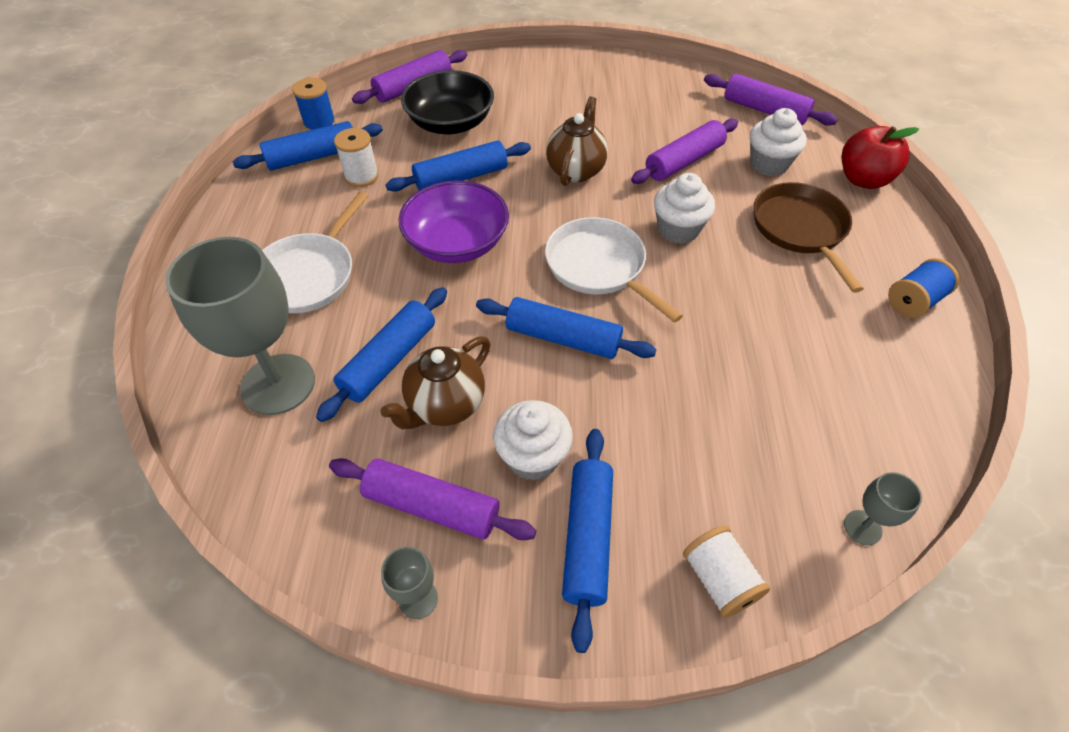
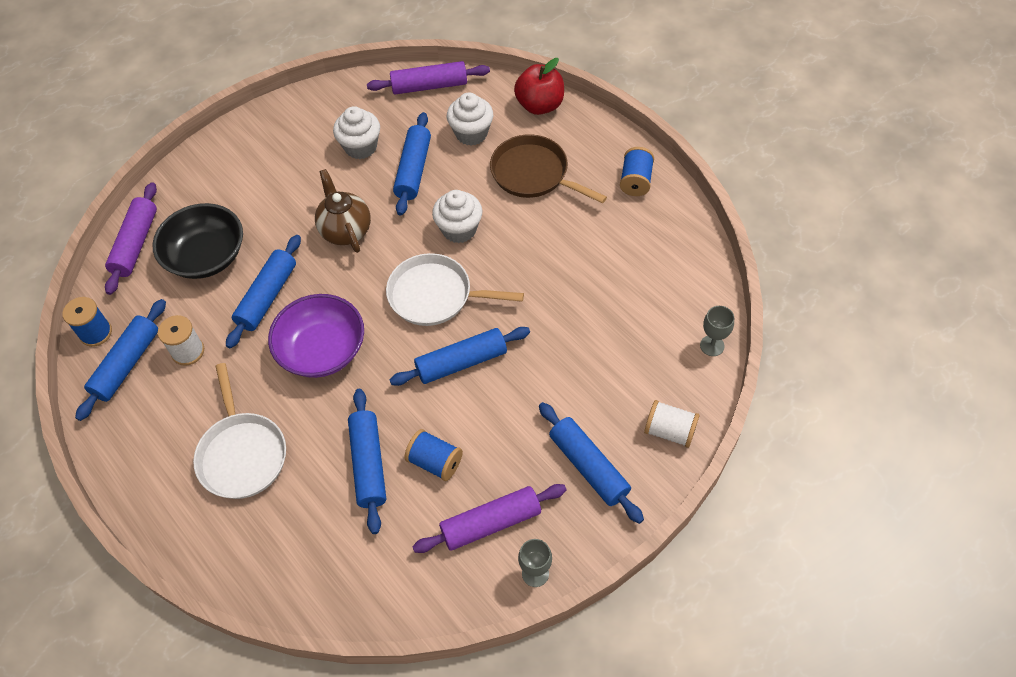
camera: 40 degrees left, 5 degrees up
grey goblet [165,237,315,415] -> none
brown teapot [381,336,491,429] -> blue spool [405,429,463,481]
white cupcake [493,400,573,480] -> white cupcake moved to [333,106,380,159]
purple rolling pin [631,118,738,184] -> blue rolling pin [393,112,431,216]

